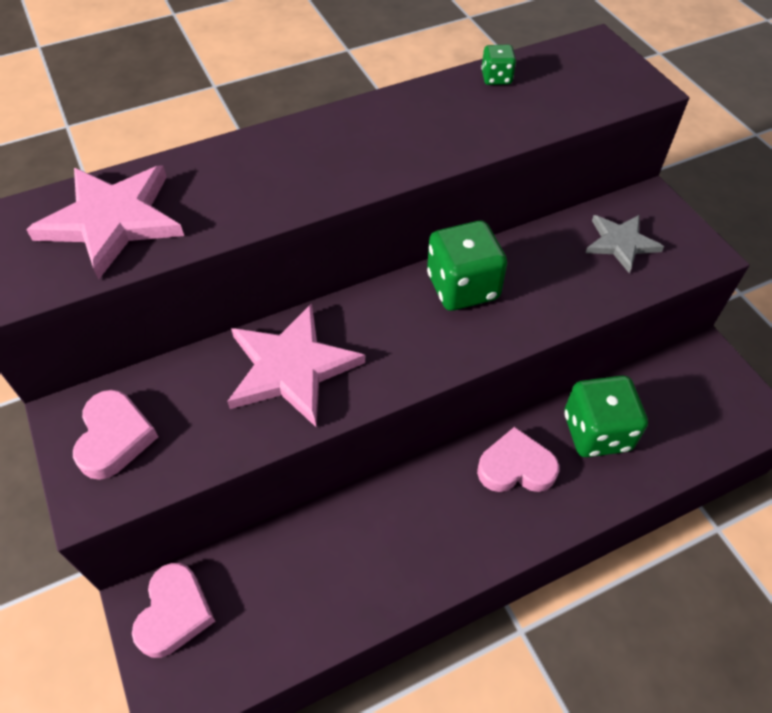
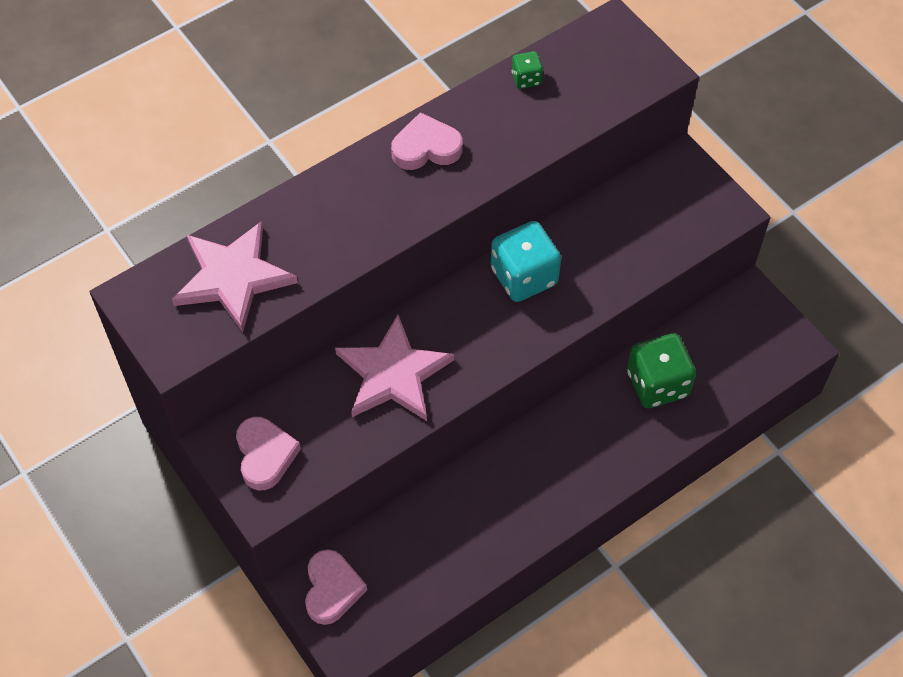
camera: 10 degrees left, 5 degrees up
green dice [427,221,507,311] -> turquoise dice [491,221,561,302]
pink heart [477,427,559,492] -> pink heart moved to [391,112,462,170]
grey star [585,215,664,273] -> none

